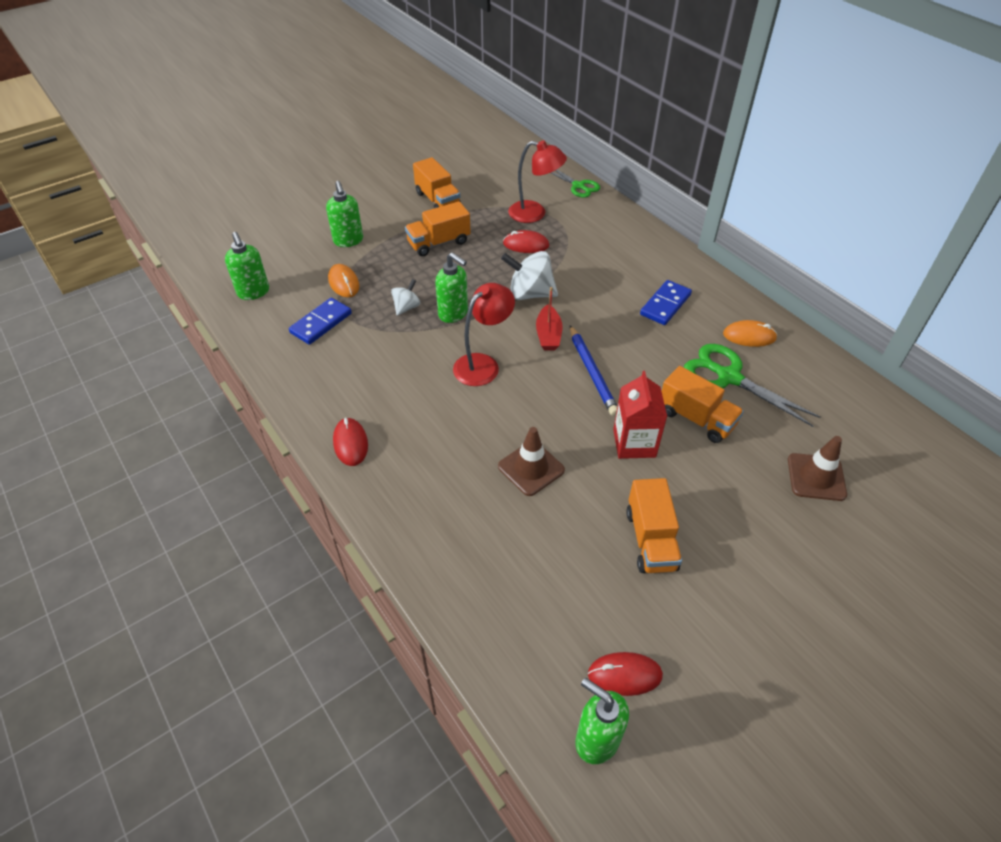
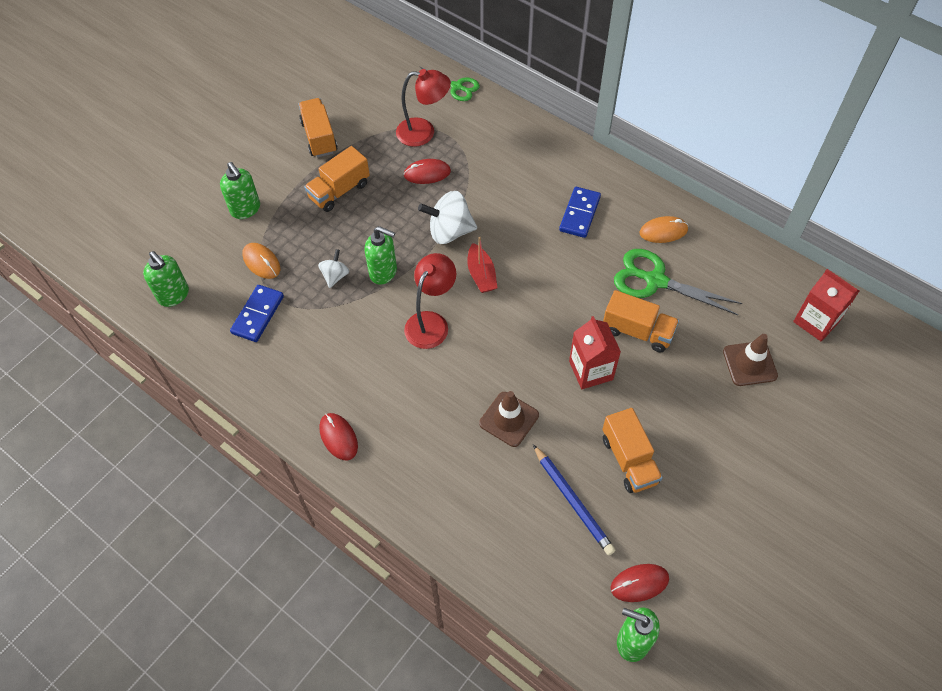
camera: 15 degrees left, 10 degrees up
orange truck [413,157,461,208] -> orange truck turned 150 degrees counterclockwise [298,98,338,158]
blue pencil [570,325,617,416] -> blue pencil moved to [533,444,616,555]
none -> red carton [793,269,859,341]

